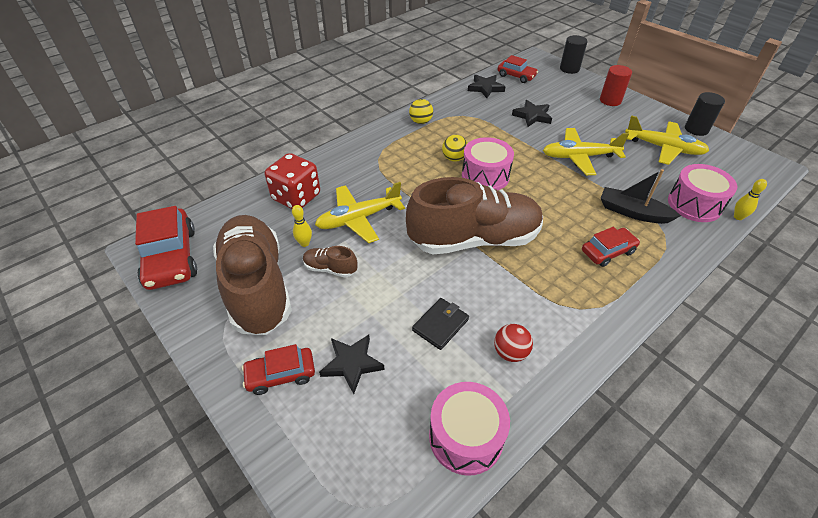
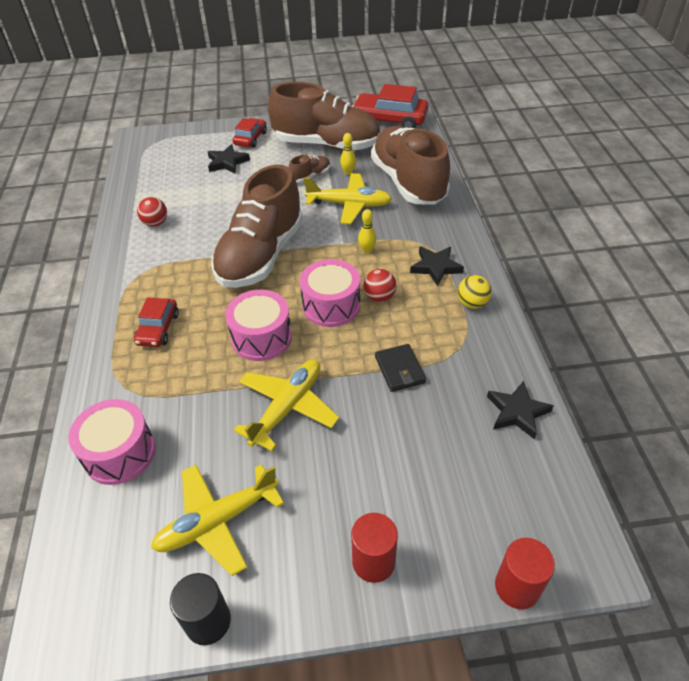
camera: 125 degrees right, 0 degrees up
red dice [265,153,320,209] -> brown shoe [371,126,450,205]
yellow plane [315,182,405,243] -> yellow plane turned 90 degrees clockwise [304,173,392,224]
black wallet [412,298,469,350] -> black wallet moved to [375,344,426,392]
pink drum [429,382,510,476] -> pink drum moved to [225,290,292,361]
yellow ball [442,135,468,162] -> red ball [364,269,396,302]
red car [497,55,538,83] -> none
black star [512,100,552,127] -> black star moved to [410,247,464,286]
black cylinder [560,35,588,74] -> red cylinder [495,538,555,609]
black boat [601,169,681,224] -> none
yellow bowling pin [734,179,767,220] -> yellow bowling pin moved to [358,209,376,253]

